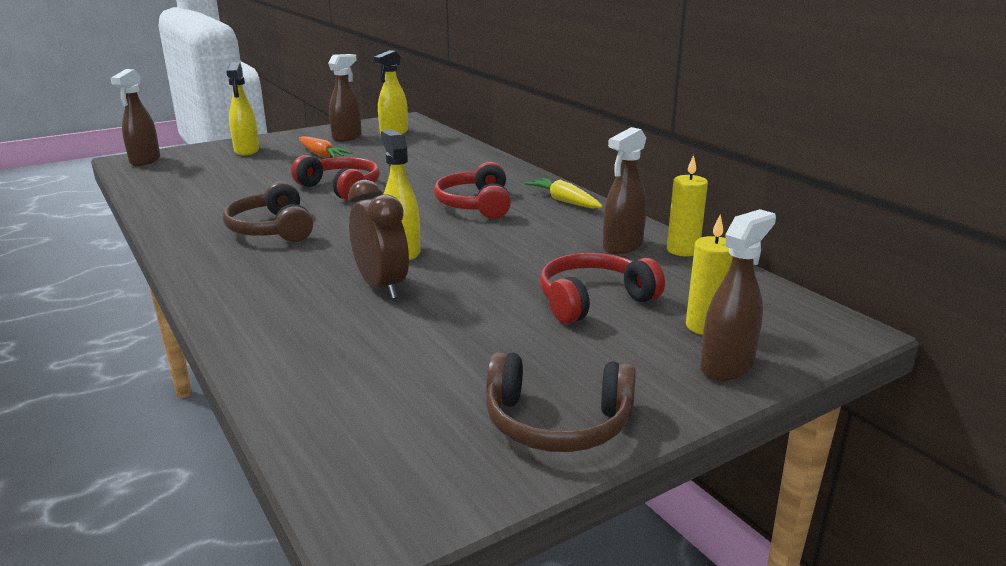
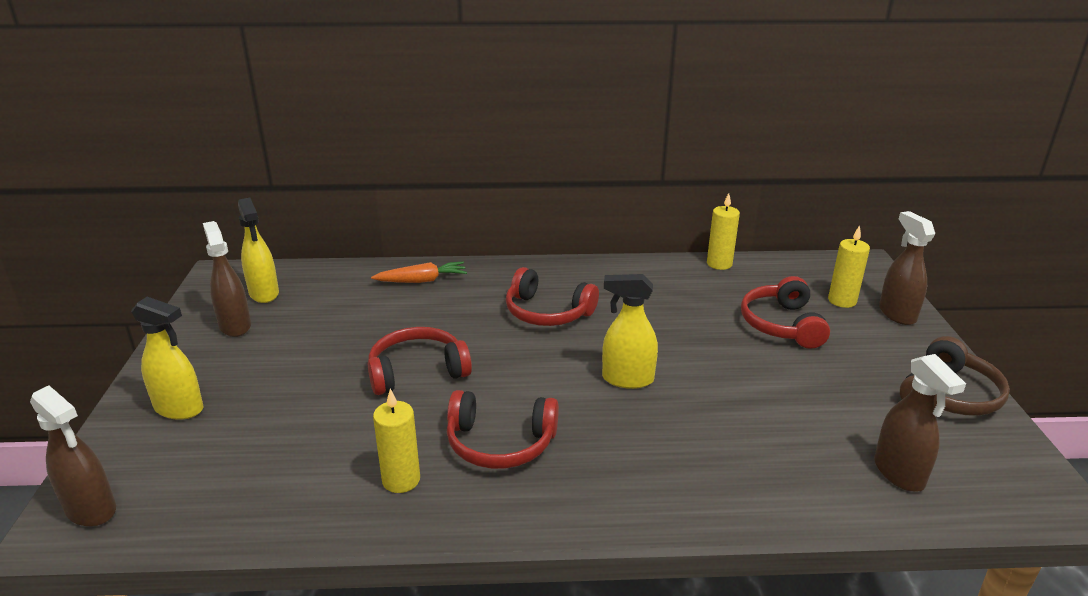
camera: 60 degrees left, 5 degrees up
brown headphones [223,181,313,242] -> red headphones [447,390,559,469]
orange carrot [299,136,352,158] -> orange carrot moved to [371,262,467,283]
brown clock [348,180,409,299] -> none
yellow carrot [525,178,603,209] -> none
brown spray bottle [603,127,647,254] -> brown spray bottle moved to [874,354,966,492]
none -> yellow candle [373,389,420,493]

